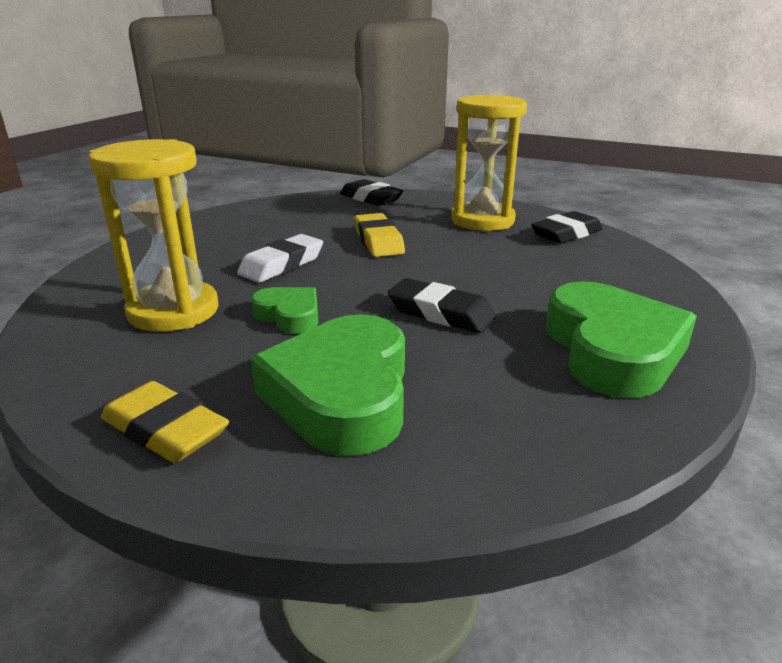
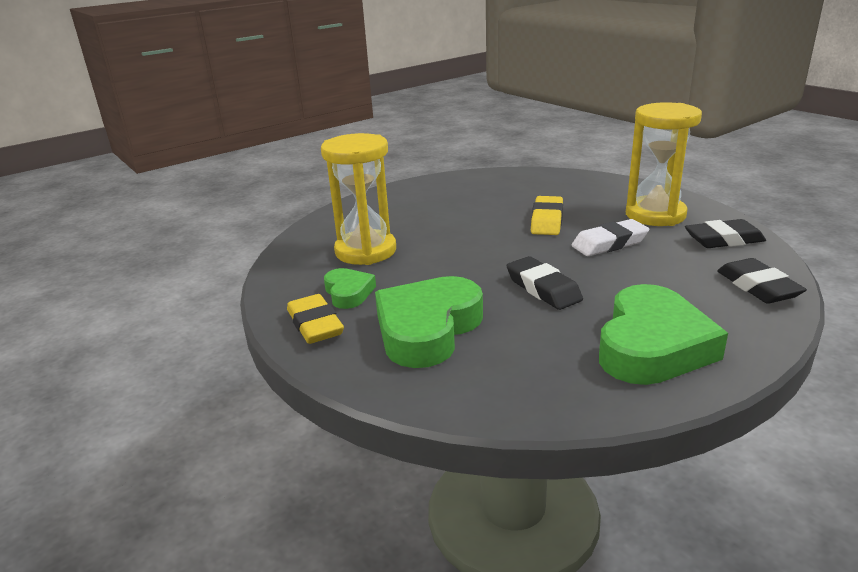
camera: 30 degrees right, 0 degrees up
white eraser [237,234,323,283] -> white eraser moved to [571,219,649,256]
green heart [251,287,318,334] -> green heart moved to [324,268,376,309]
black eraser [340,179,403,206] -> black eraser moved to [717,258,807,304]

